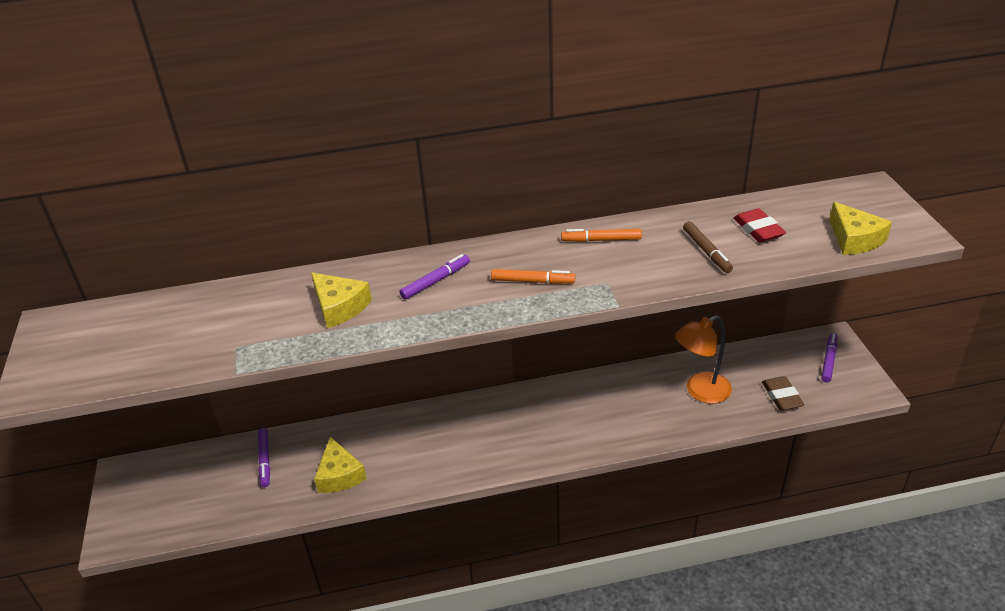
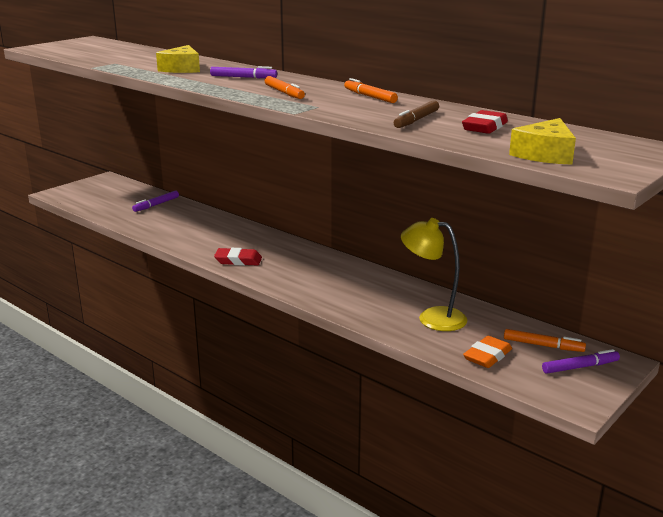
camera: 50 degrees right, 15 degrees down
yellow cheese [314,437,367,493] -> none
orange lamp [675,315,732,404] -> yellow lamp [401,218,468,331]
brown eraser [762,376,804,411] -> orange eraser [463,336,512,368]
none -> red eraser [214,248,262,266]
none -> orange marker [504,329,586,352]

